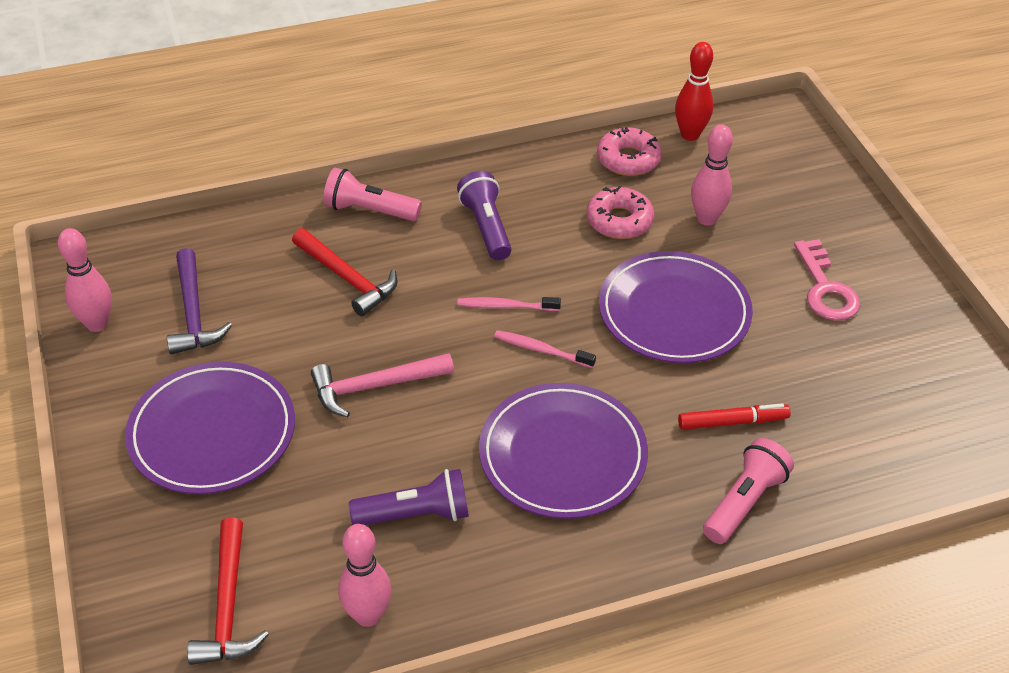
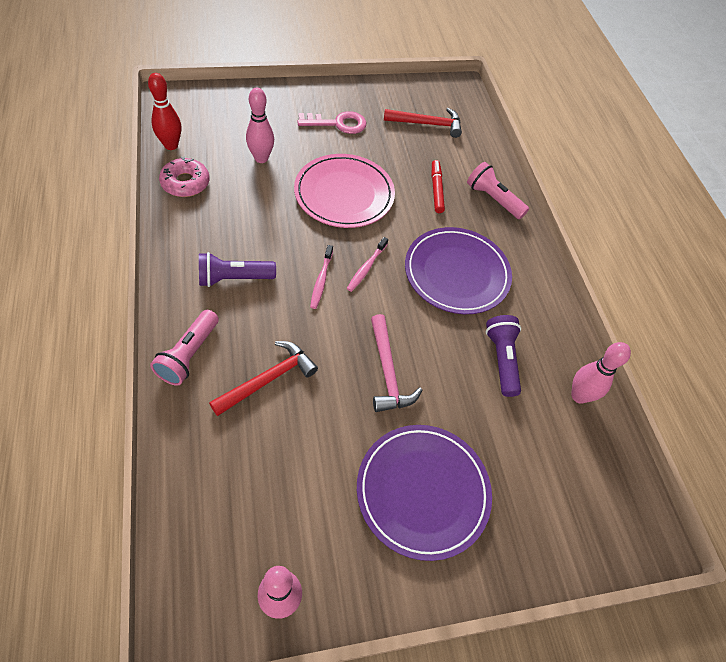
camera: 90 degrees left, 10 degrees up
purple hammer [167,248,232,355] -> none
red hammer [187,517,269,665] -> red hammer moved to [384,108,462,138]
pink donut [587,186,654,239] -> none
purple plate [599,251,753,363] -> pink plate [294,154,395,228]

